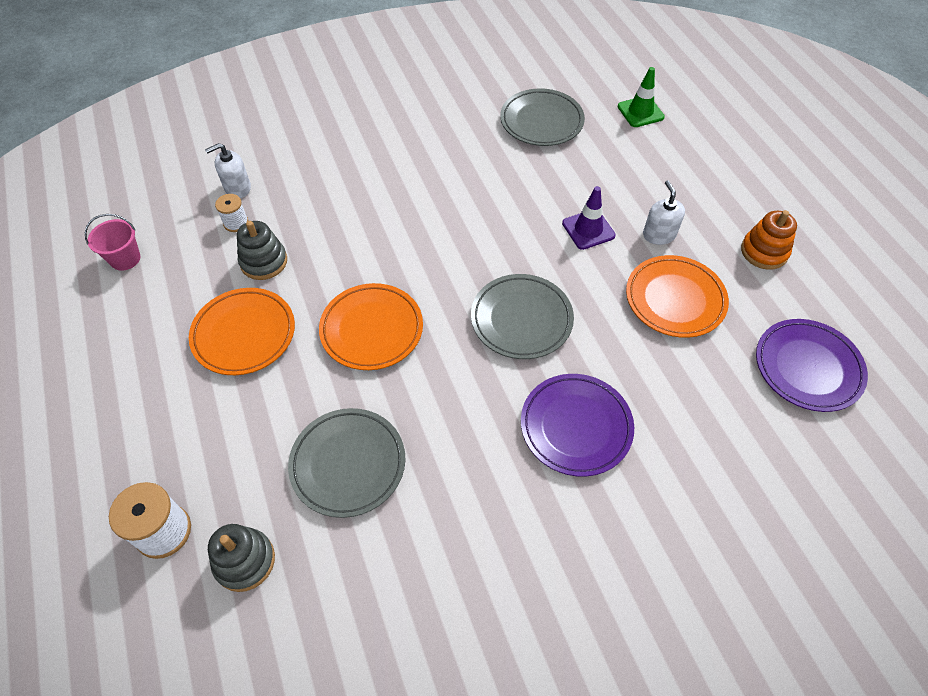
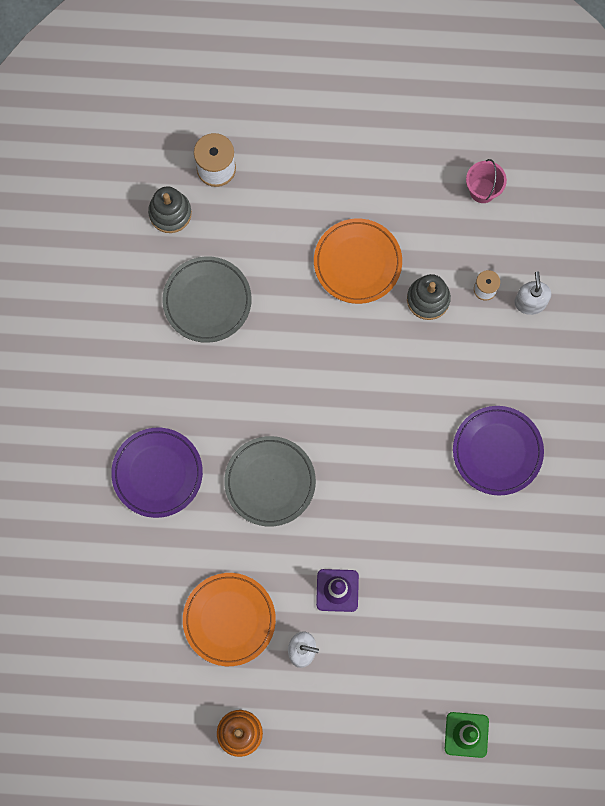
camera: 115 degrees right, 20 degrees up
orange plate [319,283,423,370] -> none
grey plate [500,88,585,146] -> none
purple plate [756,319,868,412] -> purple plate moved to [453,406,544,496]

